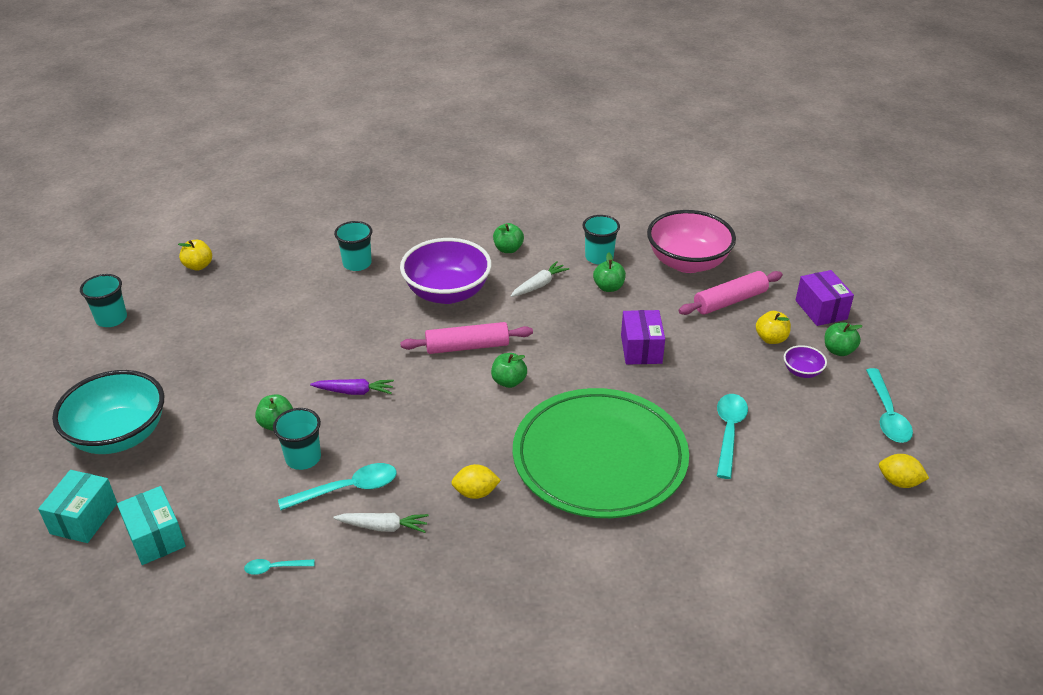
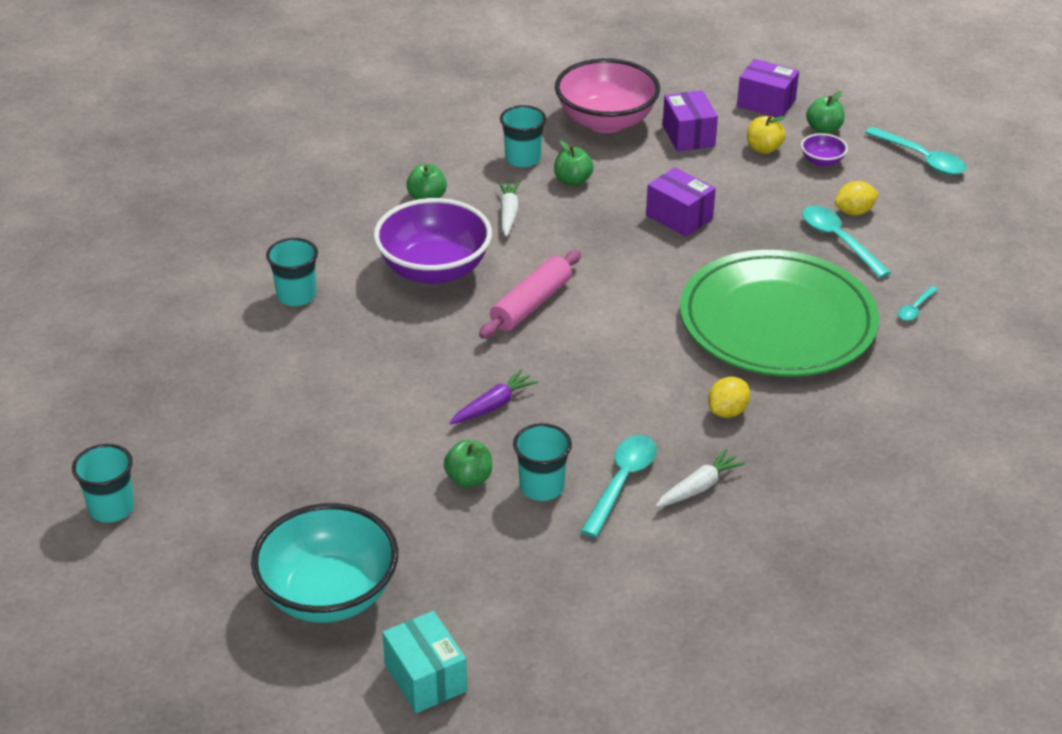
camera: 45 degrees left, 0 degrees up
turquoise box [117,486,186,565] -> none
yellow apple [178,240,212,271] -> none
turquoise spoon [244,559,314,575] -> turquoise spoon moved to [898,286,938,321]
green apple [491,353,527,388] -> none
pink rolling pin [679,271,783,315] -> purple box [663,90,718,152]
yellow lemon [879,454,929,488] -> yellow lemon moved to [835,181,879,215]

